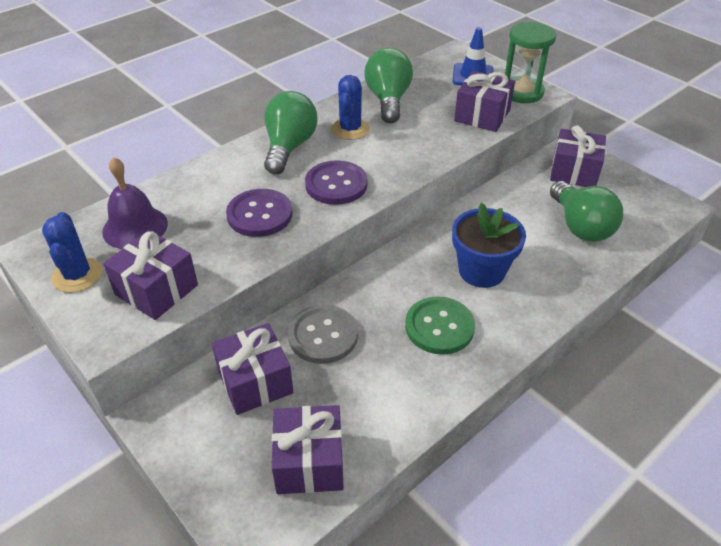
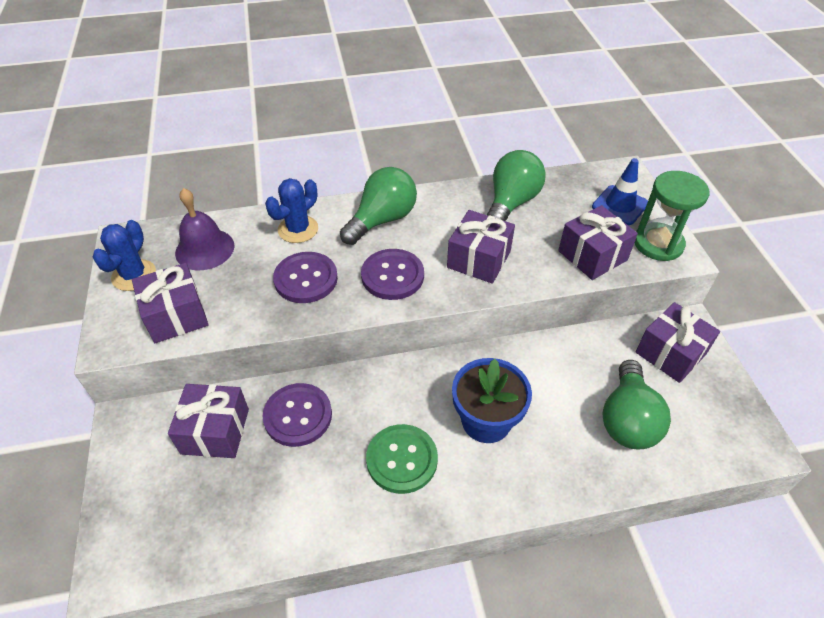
camera: 30 degrees right, 5 degrees up
purple gift [272,405,344,494] -> purple gift moved to [447,210,515,284]
grey button [288,305,358,364] -> purple button [262,383,332,447]
blue cactus [331,75,370,140] -> blue cactus moved to [265,178,318,243]

